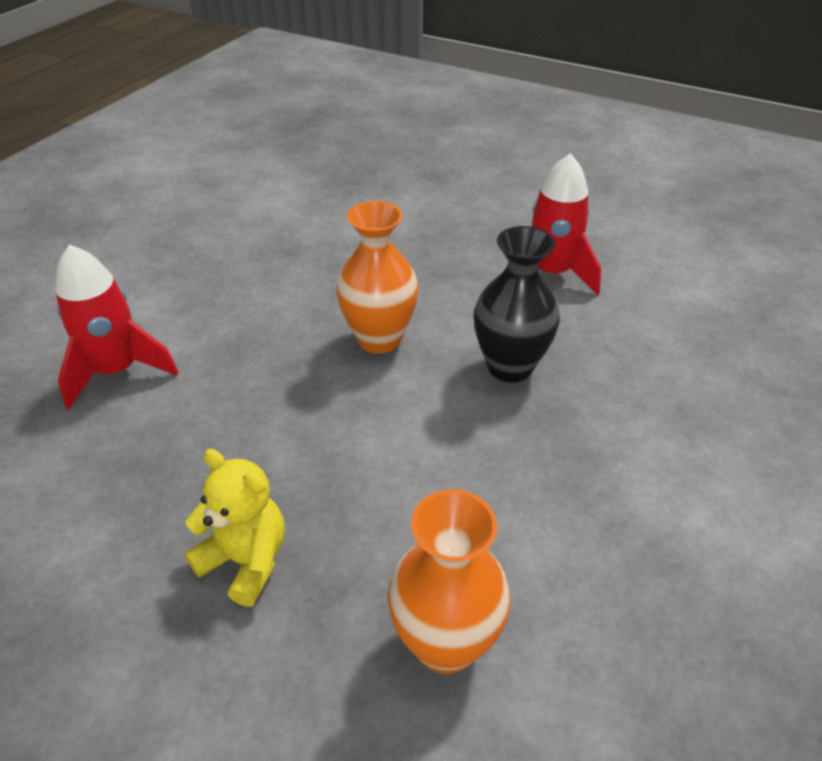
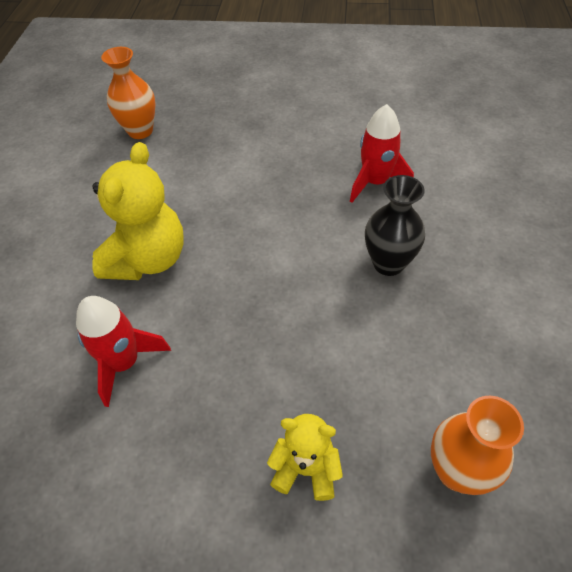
camera: 20 degrees left, 10 degrees up
orange vase [336,201,419,354] -> orange vase moved to [101,47,156,139]
none -> yellow teddy bear [92,142,184,280]

